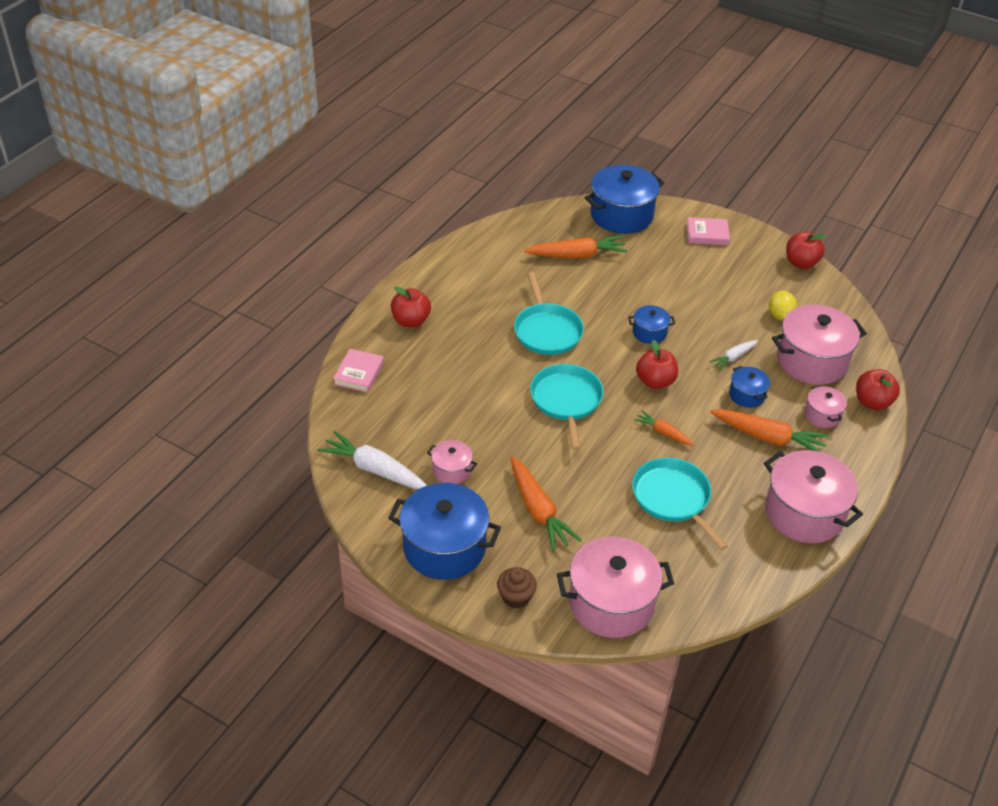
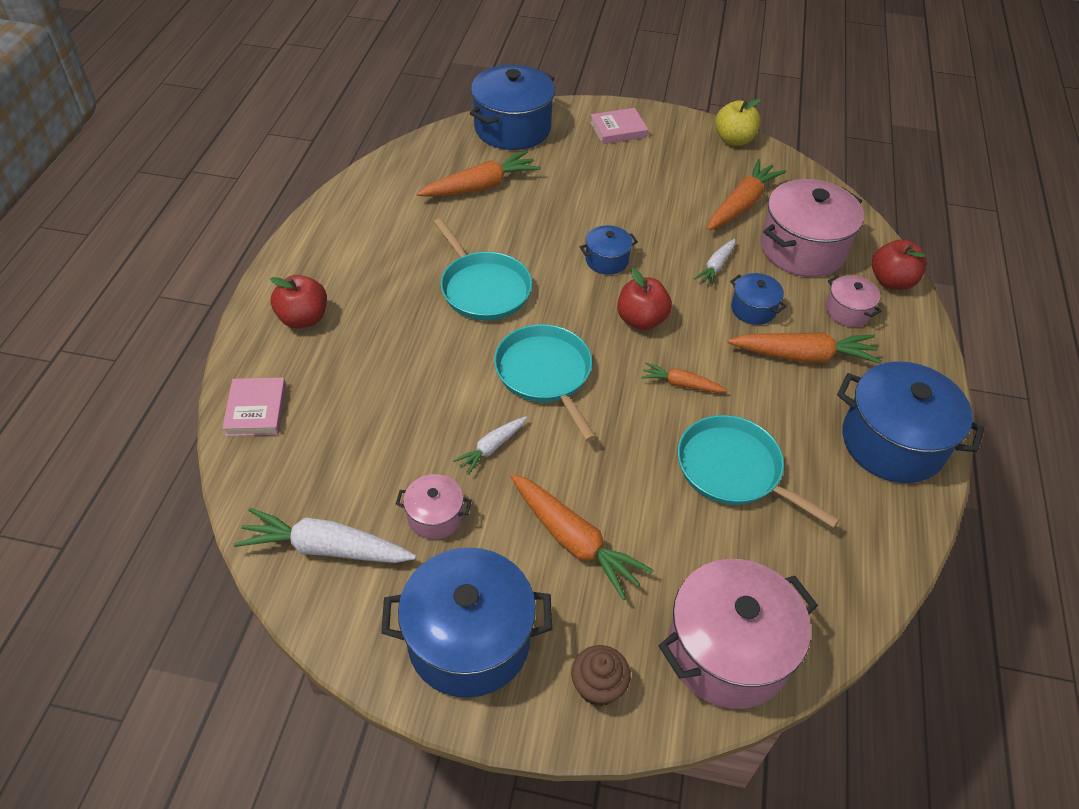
camera: 20 degrees left, 5 degrees up
pink pot [764,450,863,543] -> blue pot [837,361,985,483]
yellow lemon [769,291,797,321] -> orange carrot [707,159,786,231]
red apple [786,232,825,269] -> yellow apple [715,99,761,146]
none -> white carrot [453,416,527,475]

